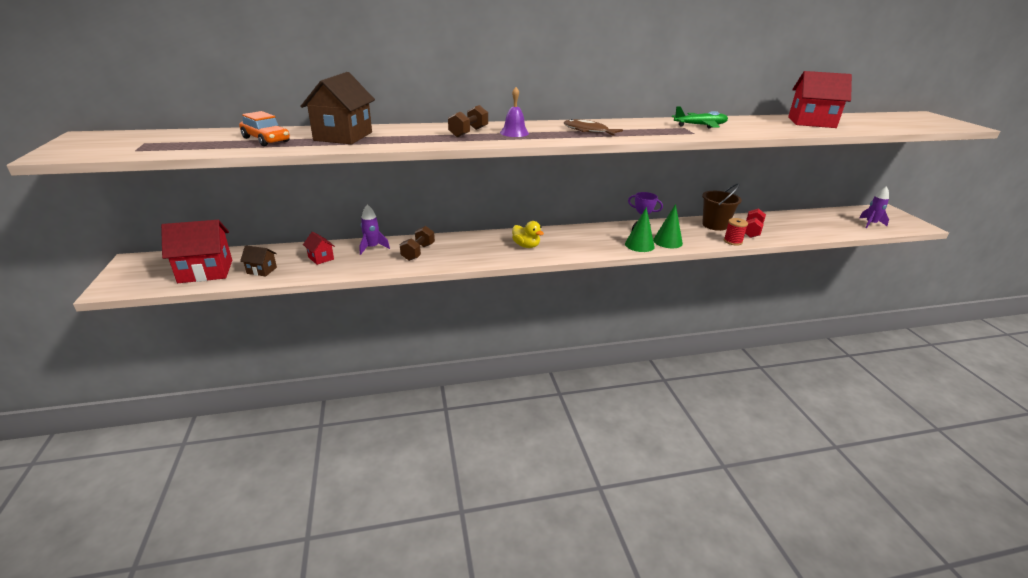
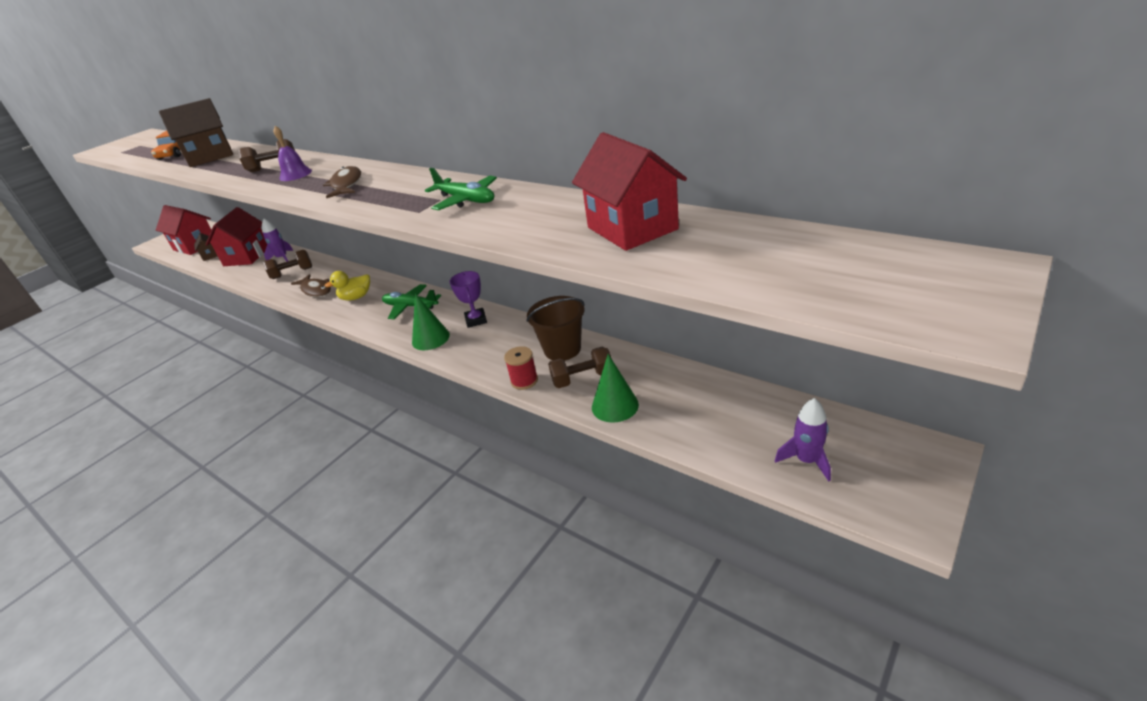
camera: 55 degrees right, 5 degrees up
red house [303,232,335,265] -> red house [205,207,267,266], size x2.01
yellow duck [512,221,544,248] -> yellow duck turned 60 degrees clockwise [325,271,370,300]
green cone [653,204,683,248] -> green cone moved to [592,354,639,423]
red dumbbell [745,208,766,238] -> brown dumbbell [548,347,612,388]
none -> brown fish [291,274,331,297]
none -> green plane [382,284,441,319]

